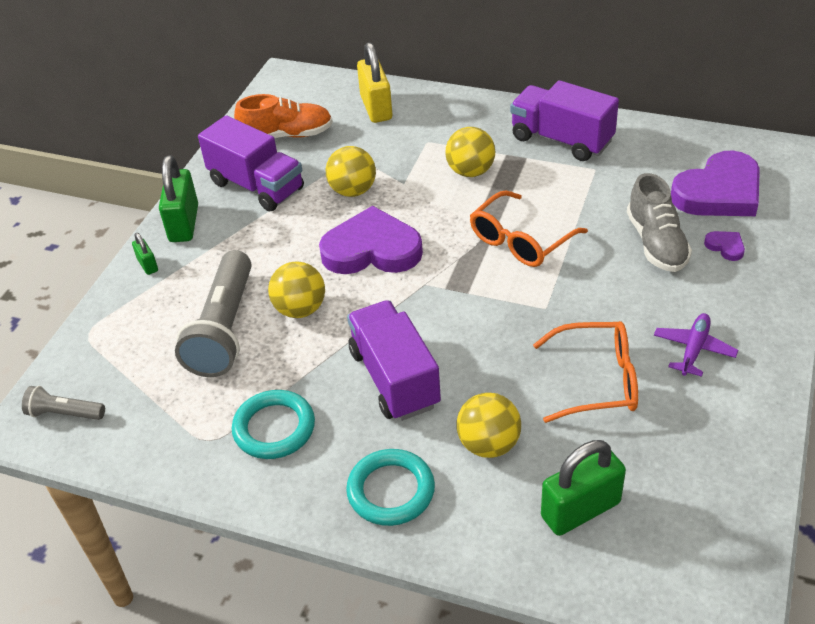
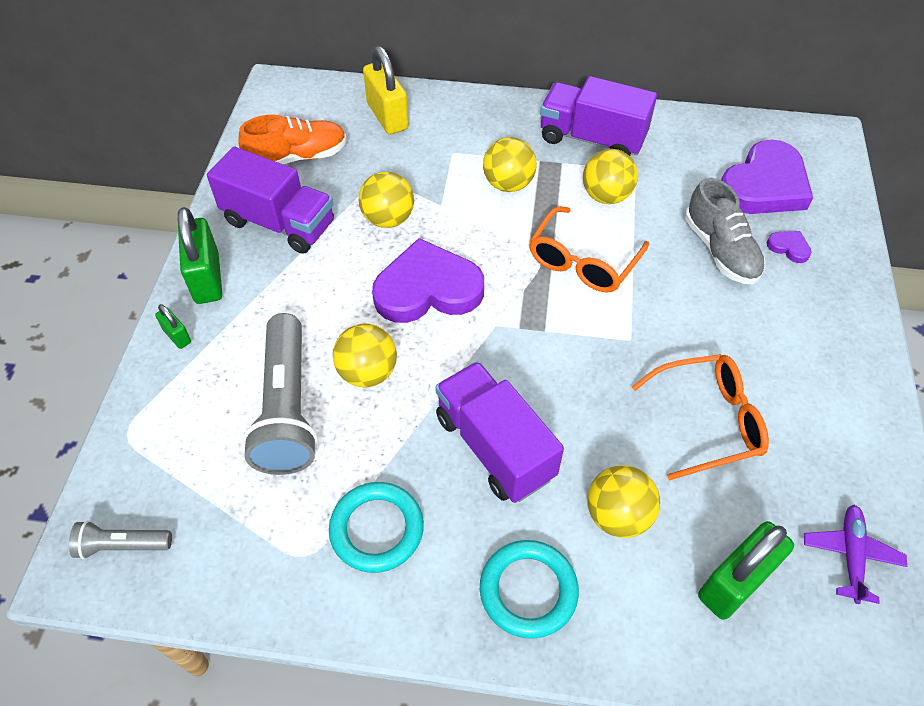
camera: 15 degrees left, 10 degrees up
purple plane [654,313,738,377] -> purple plane moved to [804,505,907,604]
none -> yellow ball [583,149,638,204]

